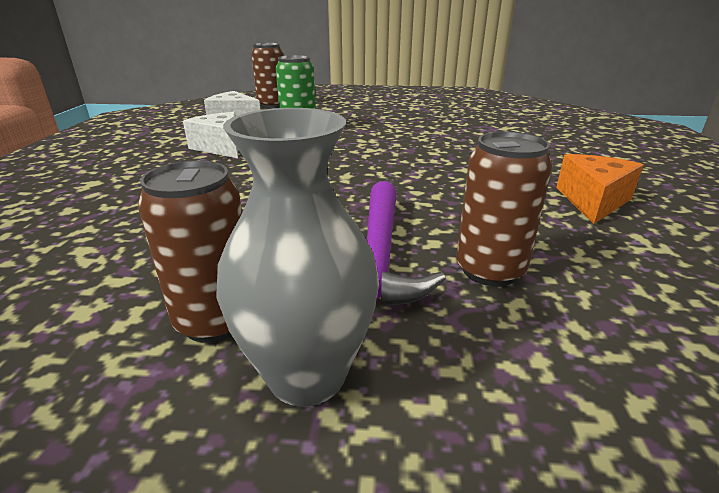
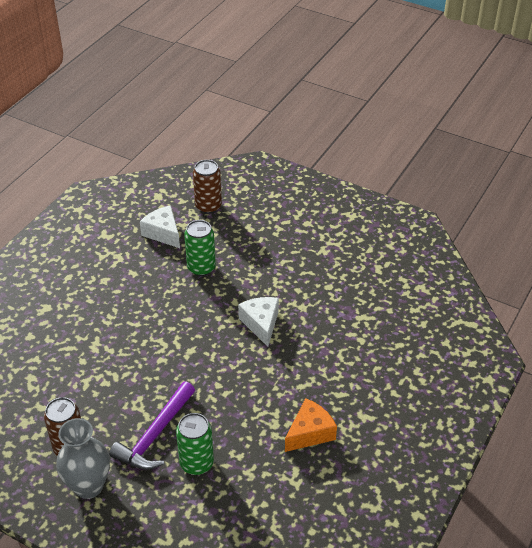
camera: 25 degrees right, 15 degrees up
white cheese [183,112,238,158] -> white cheese moved to [238,297,279,347]
brown can [456,131,552,287] -> green can [176,413,214,475]

